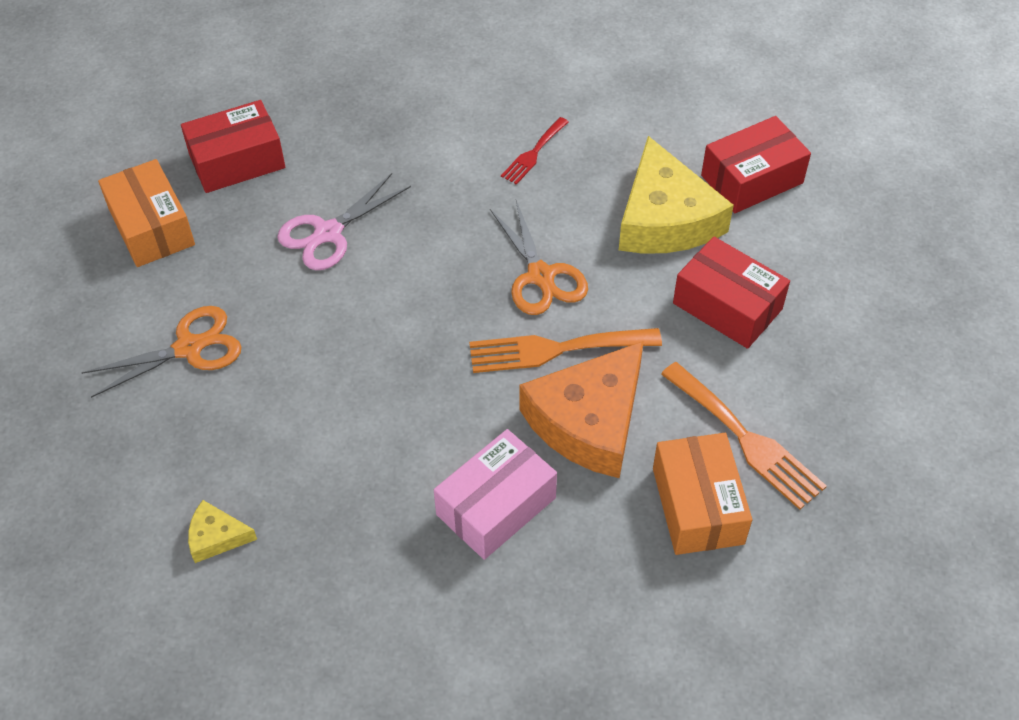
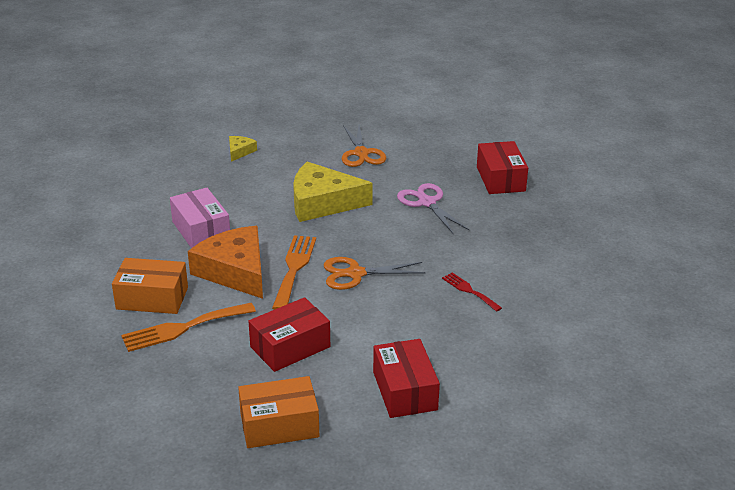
camera: 105 degrees right, 20 degrees down
orange box [98,159,195,267] -> orange box moved to [238,376,319,448]
yellow cheese [619,136,734,254] -> yellow cheese moved to [293,162,373,222]

